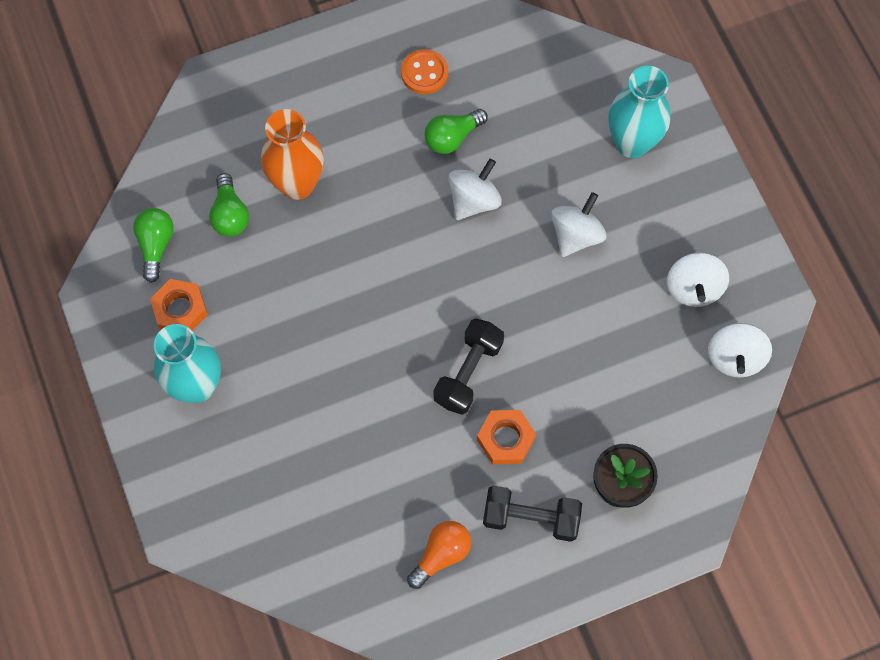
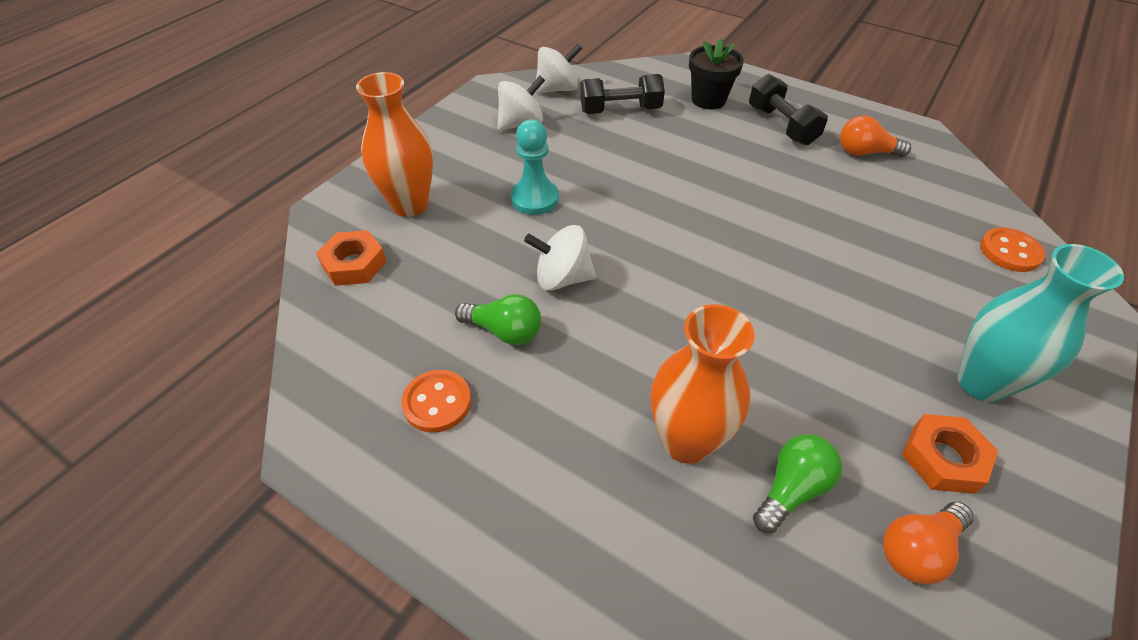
camera: 125 degrees left, 20 degrees down
green light bulb [133,208,174,283] -> orange light bulb [883,502,974,585]
black dumbbell [433,318,504,415] -> black dumbbell moved to [580,74,665,114]
orange nut [477,410,536,464] -> orange nut moved to [316,230,387,286]
white spinning top [551,192,607,257] -> turquoise pawn [510,120,559,215]
turquoise vase [609,66,671,158] -> orange vase [356,72,433,217]
none -> orange button [980,228,1045,272]

